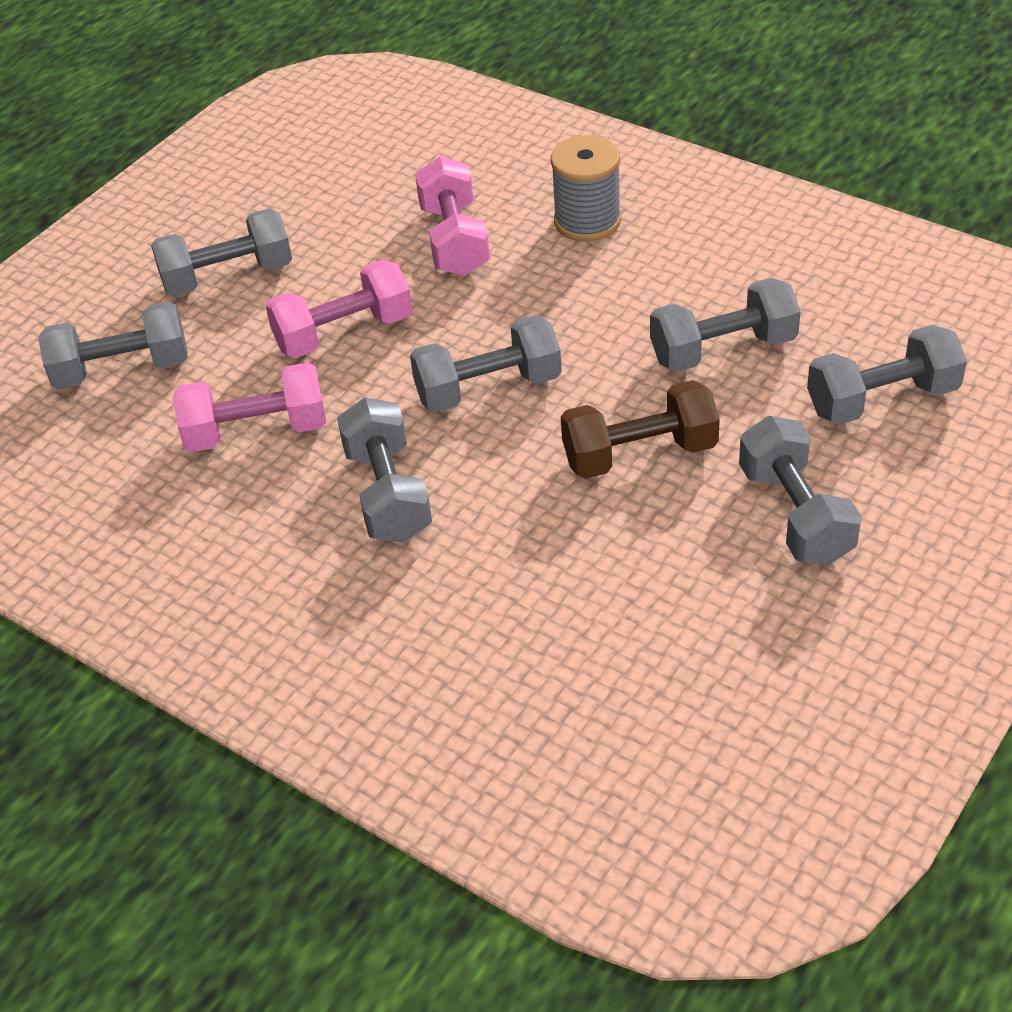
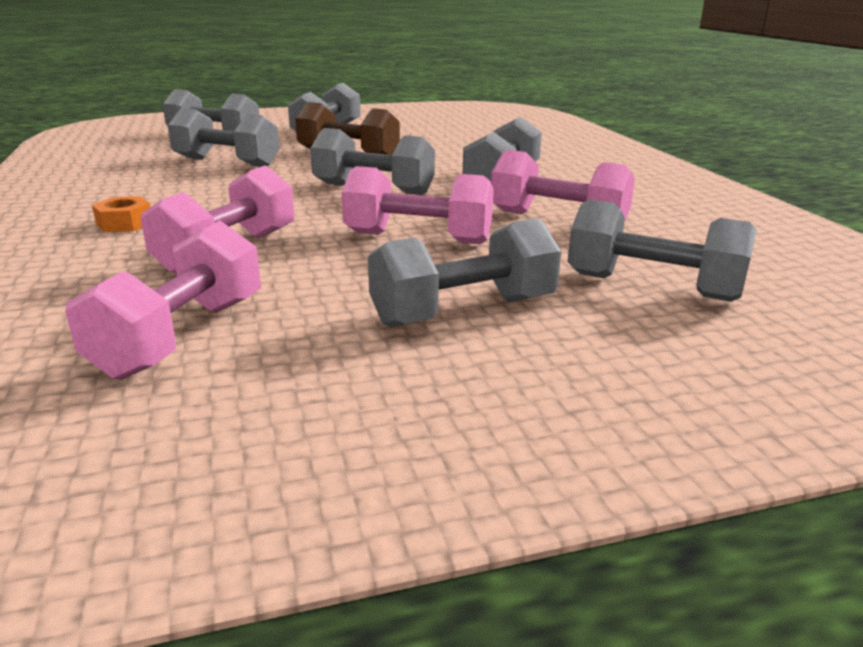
camera: 145 degrees left, 20 degrees down
grey dumbbell [151,209,292,296] -> grey dumbbell turned 45 degrees counterclockwise [368,218,561,327]
grey spool [551,135,621,242] -> orange nut [92,196,151,232]
none -> pink dumbbell [65,221,261,380]

